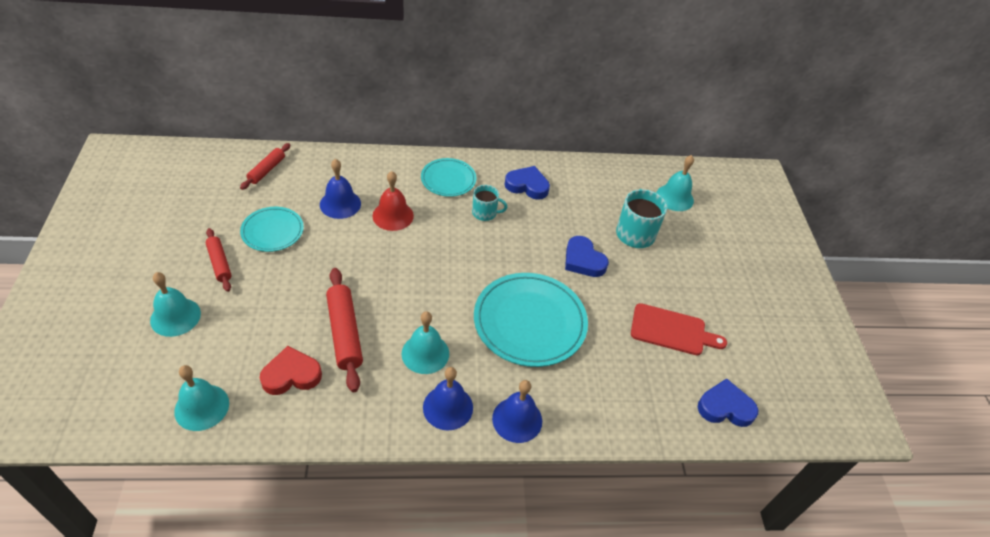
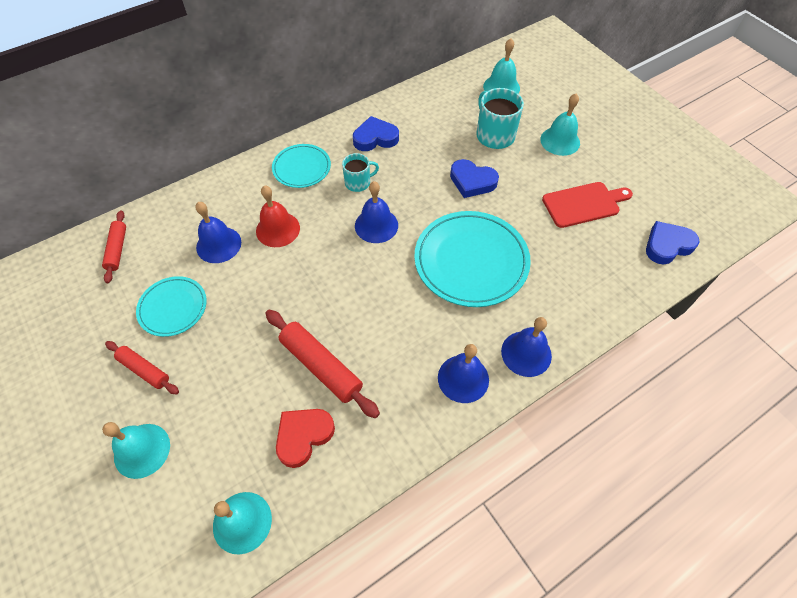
camera: 25 degrees left, 10 degrees up
turquoise bell [401,311,449,374] -> turquoise bell moved to [540,94,580,156]
none -> blue bell [355,181,398,243]

